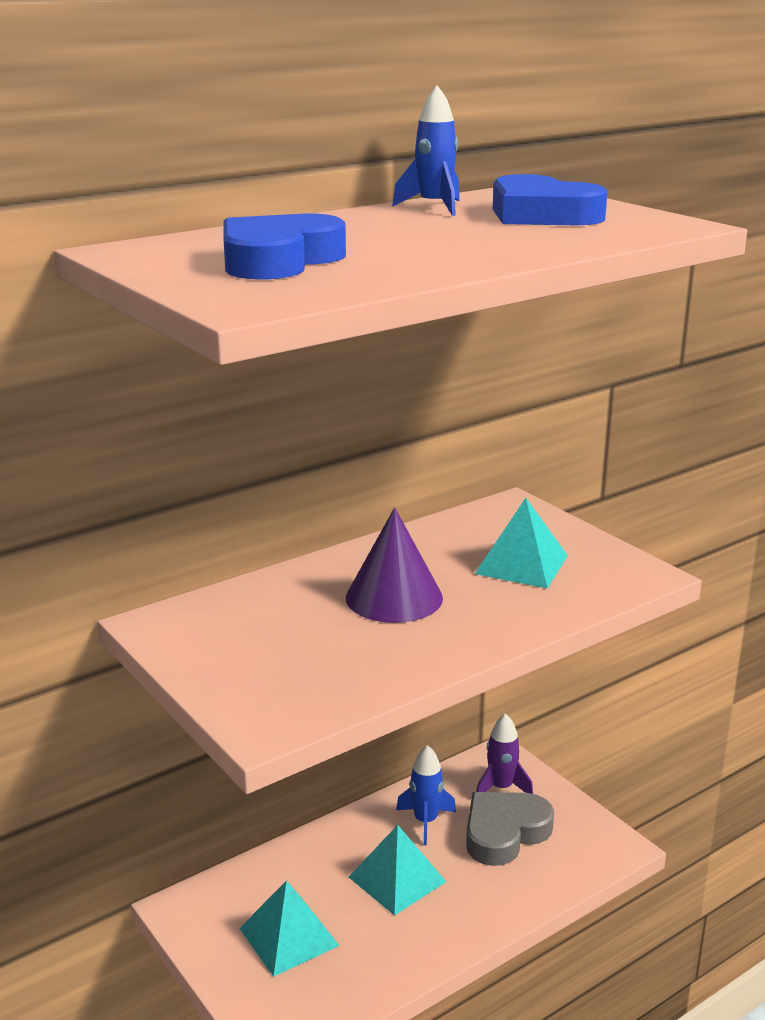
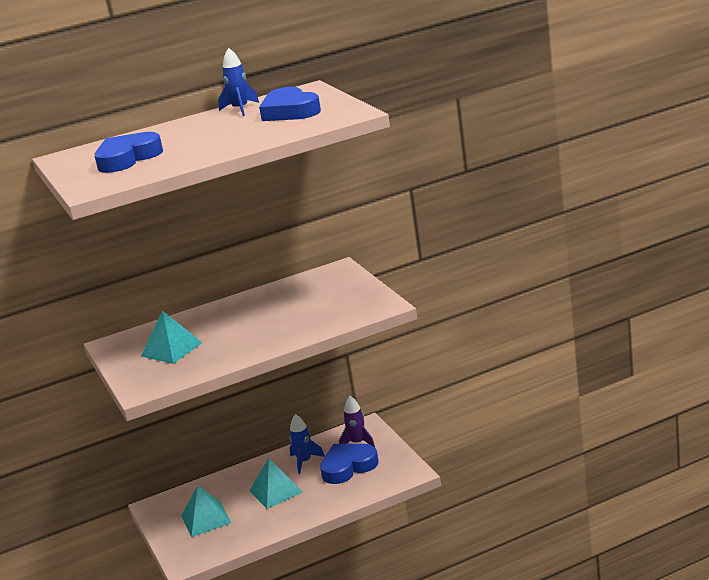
camera: 15 degrees right, 0 degrees up
purple cone [346,508,443,623] -> none
grey heart [466,792,554,866] -> blue heart [320,444,379,484]
turquoise pyramid [475,498,568,588] -> turquoise pyramid moved to [141,311,202,364]

